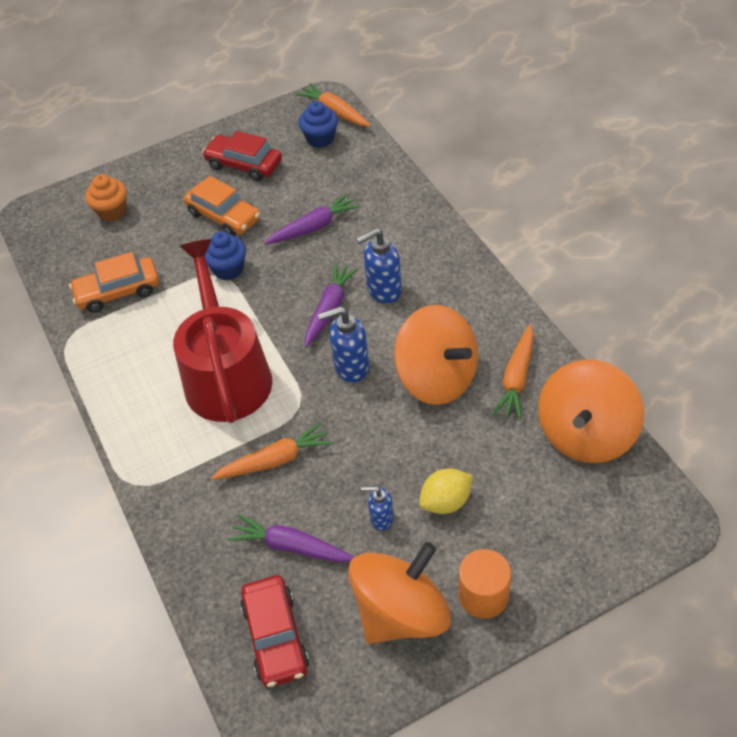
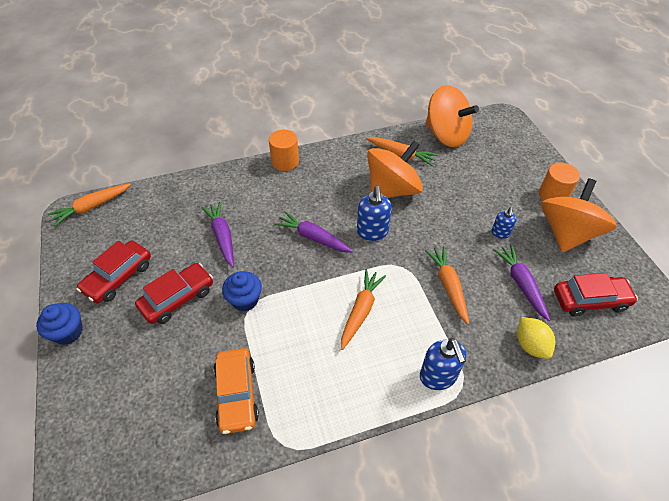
camera: 85 degrees left, 0 degrees up
orange cupcake [85,174,127,222] -> none
red watering can [173,239,272,423] -> orange carrot [341,269,386,350]
orange car [183,176,260,236] -> red car [135,263,213,324]
purple carrot [228,514,354,562] -> purple carrot turned 135 degrees clockwise [493,244,550,321]
blue cupcake [298,101,338,148] -> blue cupcake moved to [36,303,83,345]
orange spinning top [348,542,451,644] -> orange spinning top turned 60 degrees clockwise [541,178,617,252]
blue soap dispenser [356,228,402,303] -> blue soap dispenser moved to [420,338,466,390]
yellow lemon [419,468,473,514] -> yellow lemon moved to [517,317,555,359]
none -> orange cylinder [269,129,299,171]

